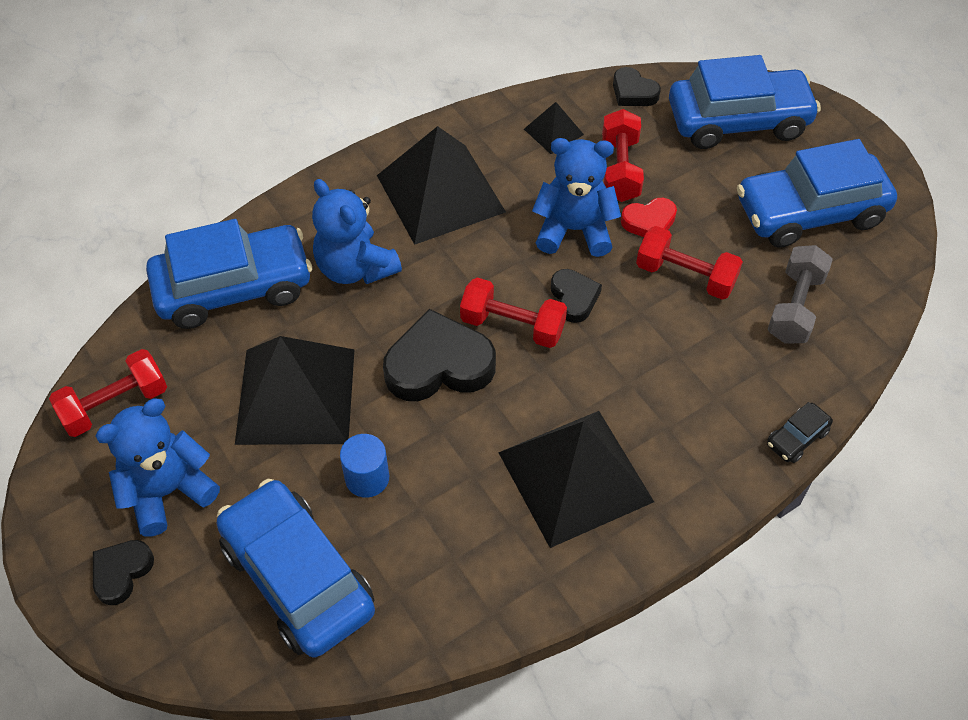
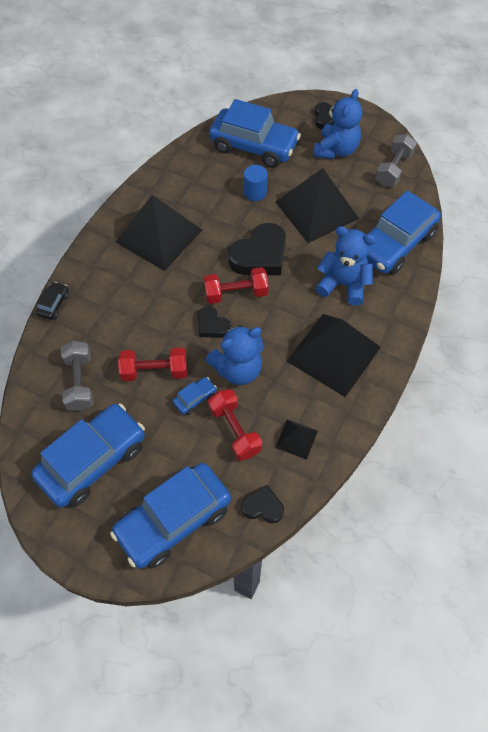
camera: 150 degrees right, 5 degrees up
red dumbbell [49,349,167,437] -> grey dumbbell [375,134,417,187]
red heart [621,198,677,237] -> blue car [173,377,217,415]

